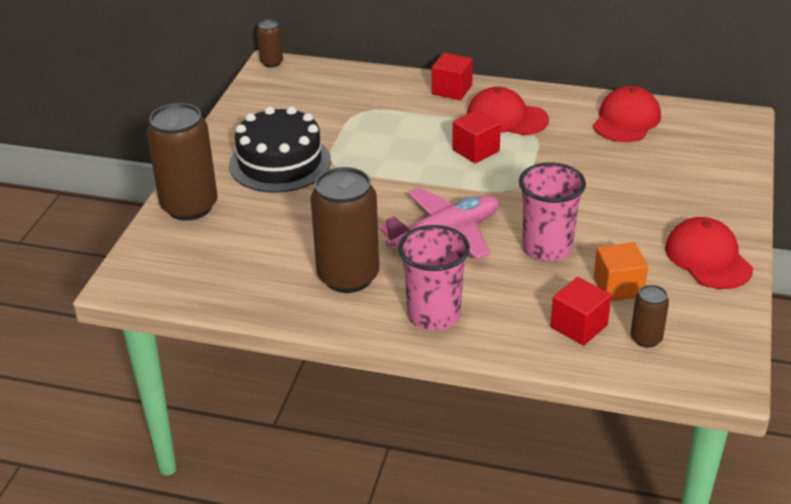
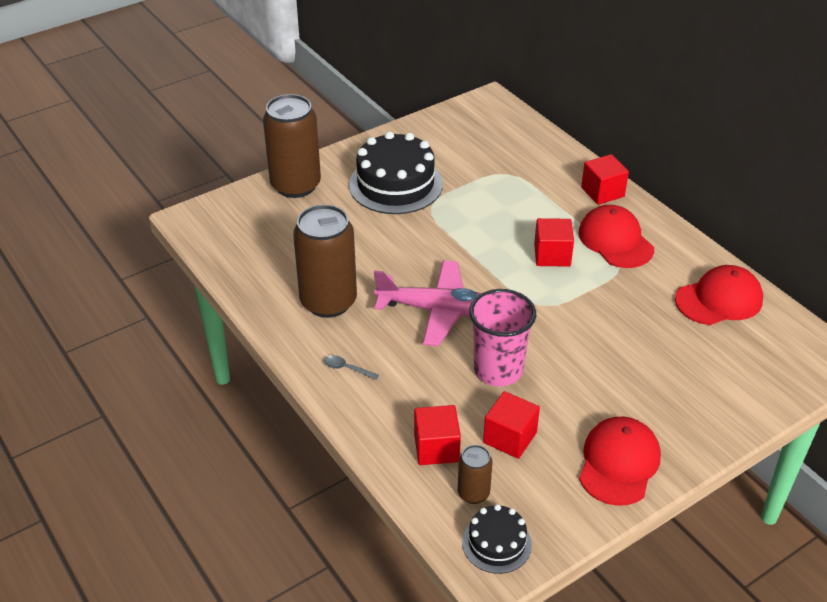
camera: 40 degrees right, 5 degrees up
brown can [257,20,283,68] -> none
pink cup [398,225,470,330] -> grey spoon [324,355,379,380]
orange cube [594,242,648,301] -> red cube [483,391,540,459]
none -> black cake [462,504,532,574]

